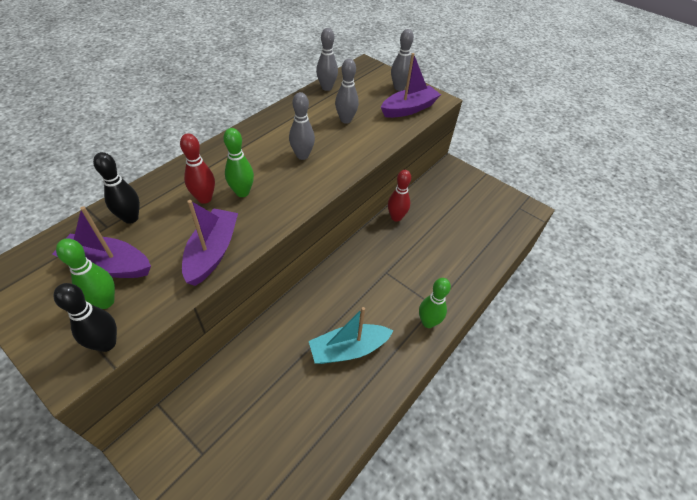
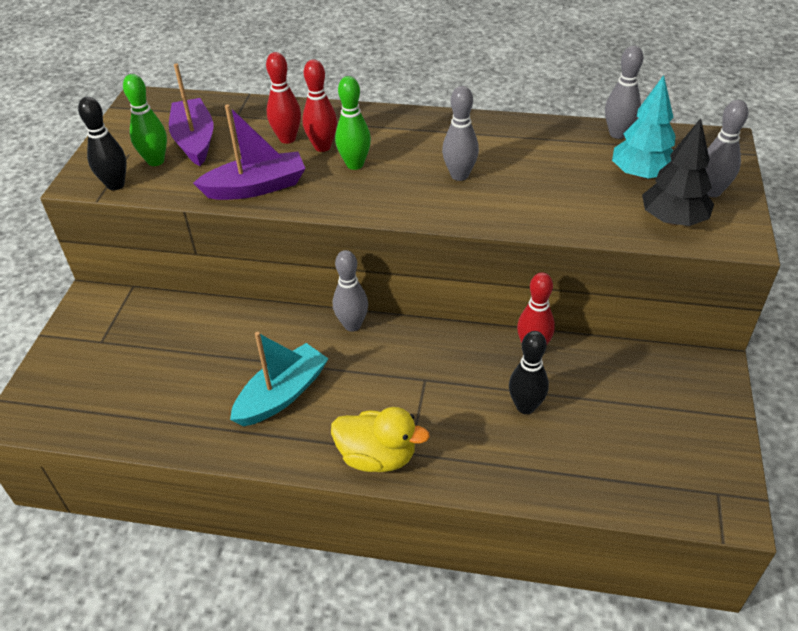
camera: 65 degrees right, 5 degrees down
black bowling pin [93,152,140,224] -> black bowling pin moved to [509,331,549,414]
turquoise boat [309,307,393,364] -> turquoise boat turned 90 degrees clockwise [230,332,328,426]
grey bowling pin [335,59,359,124] -> grey bowling pin moved to [333,250,368,332]
purple boat [381,53,441,118] -> black tree [642,118,714,226]
green bowling pin [419,278,451,328] -> yellow duck [331,407,430,472]
none -> red bowling pin [266,52,301,144]
none -> turquoise tree [612,75,676,180]

